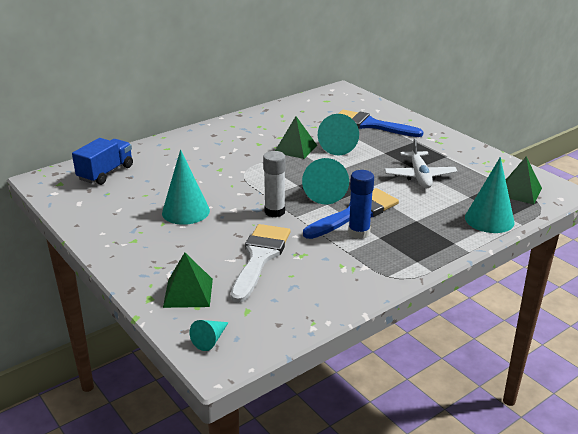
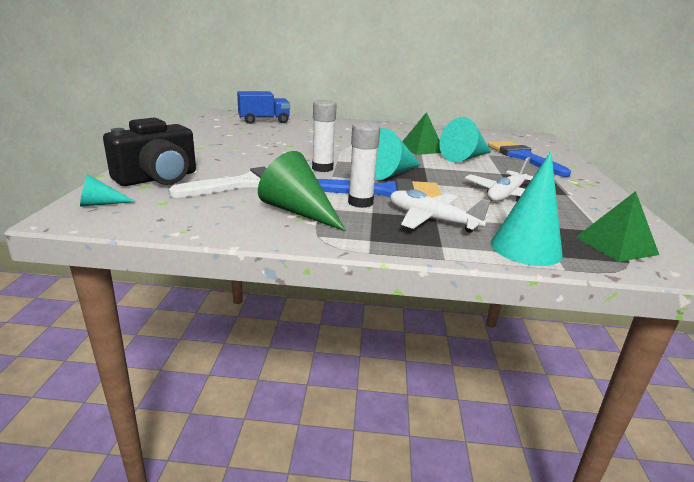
camera: 40 degrees right, 5 degrees down
turquoise cone [162,150,210,225] -> none
green pyramid [163,252,213,308] -> black camera [103,118,196,186]
blue glue stick [348,170,374,239] -> white glue stick [348,122,380,208]
none -> green cone [258,151,346,231]
none -> white plane [390,189,490,233]

